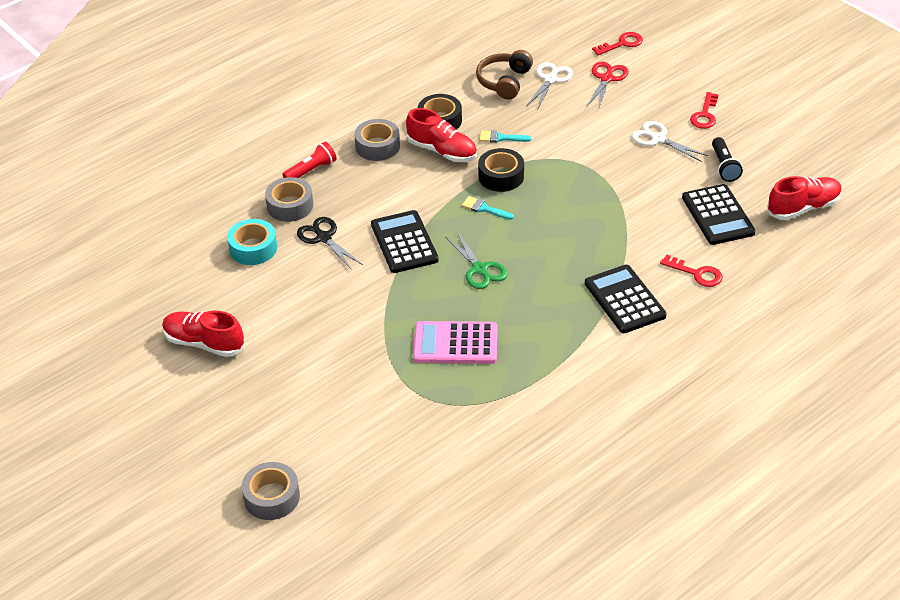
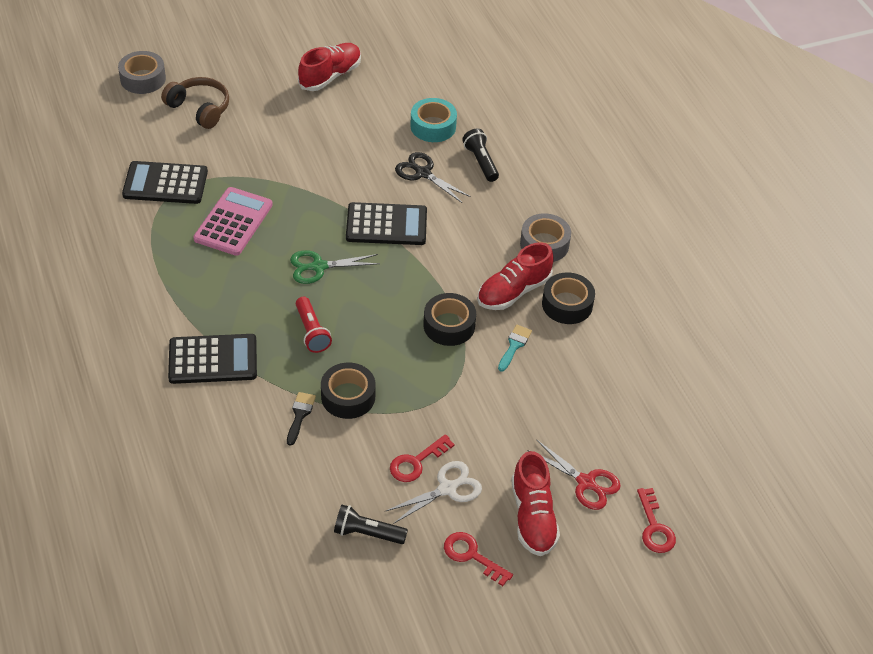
camera: 105 degrees right, 5 degrees up
grey tape [265,177,313,222] -> black flashlight [462,129,499,182]
red flashlight [282,142,337,178] -> red flashlight moved to [296,297,332,353]
black scissors [297,217,363,270] -> black scissors turned 120 degrees counterclockwise [395,152,471,203]
turquoise brush [462,196,514,220] -> none
brown headphones [476,50,533,100] -> brown headphones moved to [161,77,229,129]
white scissors [526,62,573,110] -> none
red key [660,254,723,287] -> red key moved to [390,434,455,482]
black calculator [682,184,756,245] -> black calculator moved to [122,161,208,204]
red shoe [767,176,842,220] -> red shoe moved to [511,451,560,556]
none -> black brush [287,392,316,446]
none -> black tape [321,363,376,419]

